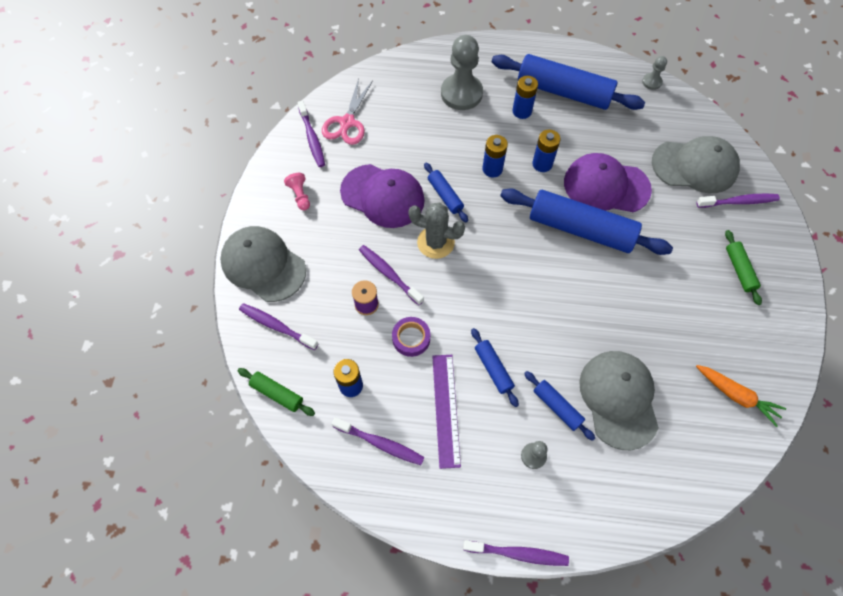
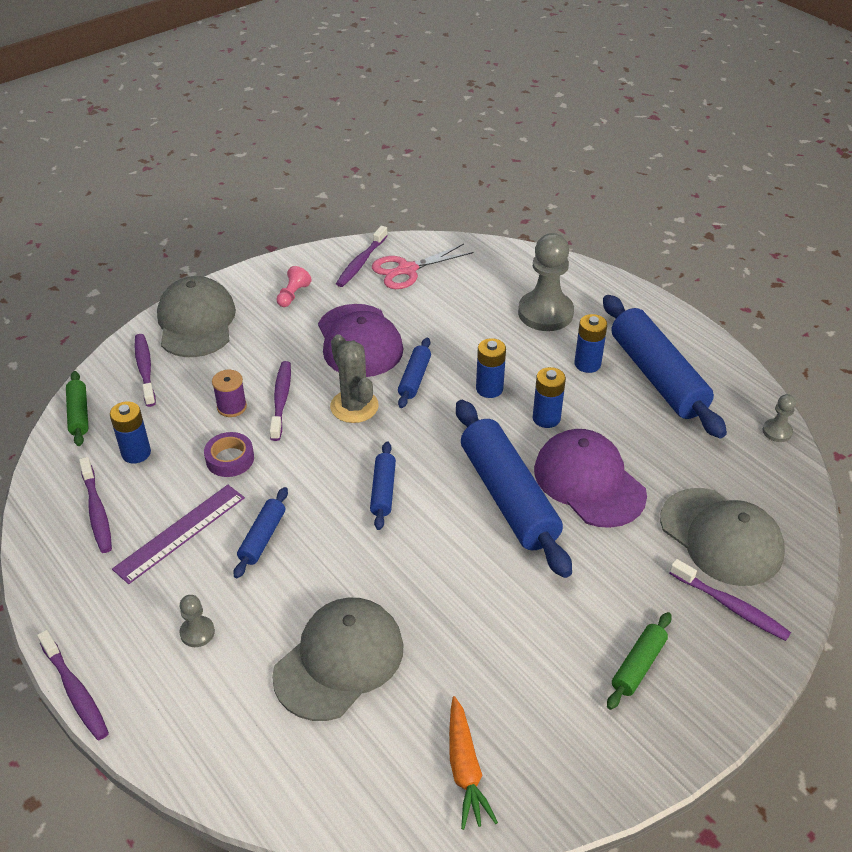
camera: 45 degrees right, 20 degrees down
blue rolling pin [524,371,595,441] -> blue rolling pin moved to [370,441,396,530]

